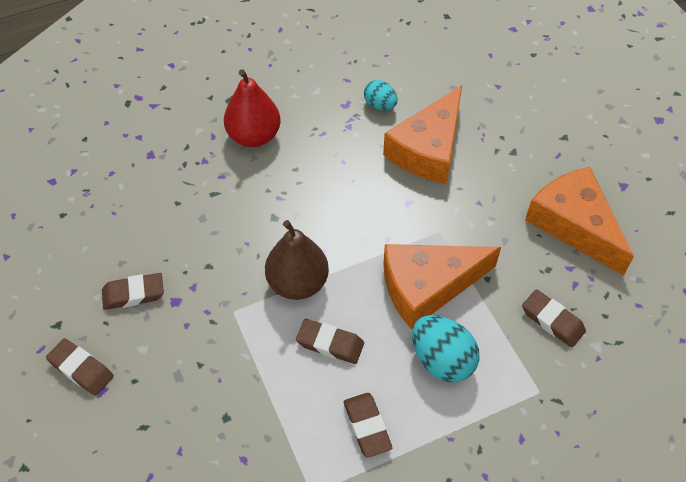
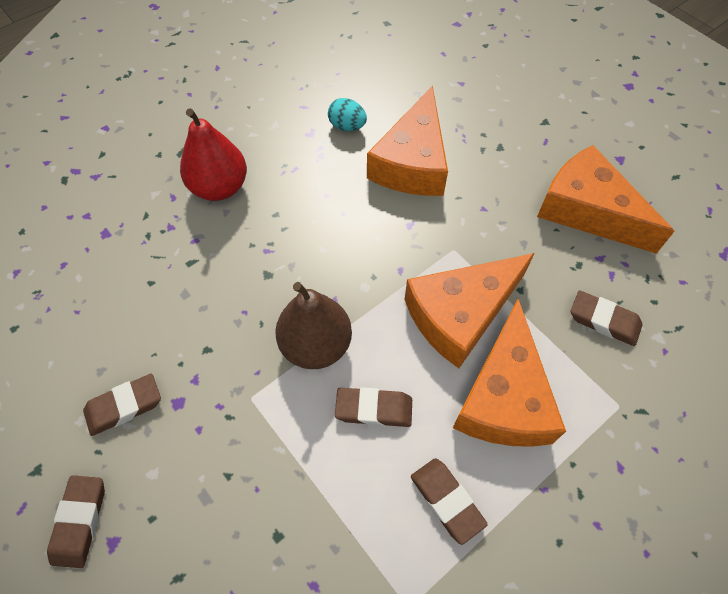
camera: 15 degrees left, 5 degrees up
brown eraser [46,338,114,396] -> brown eraser turned 75 degrees clockwise [47,475,105,568]
turquoise egg [412,315,479,382] -> orange cheese [453,299,566,447]

